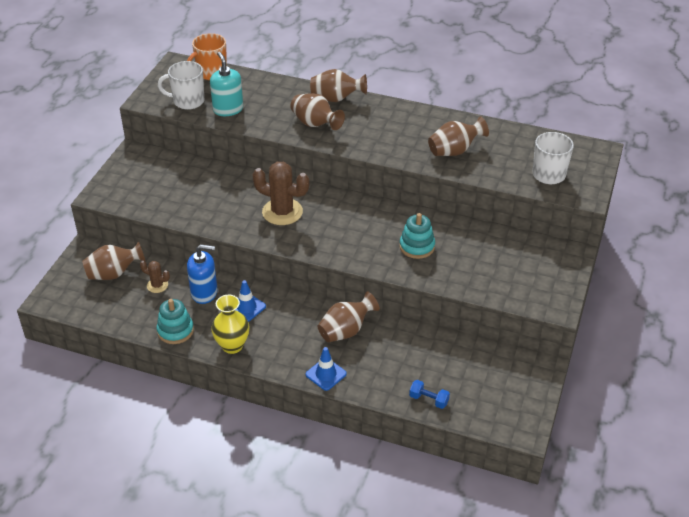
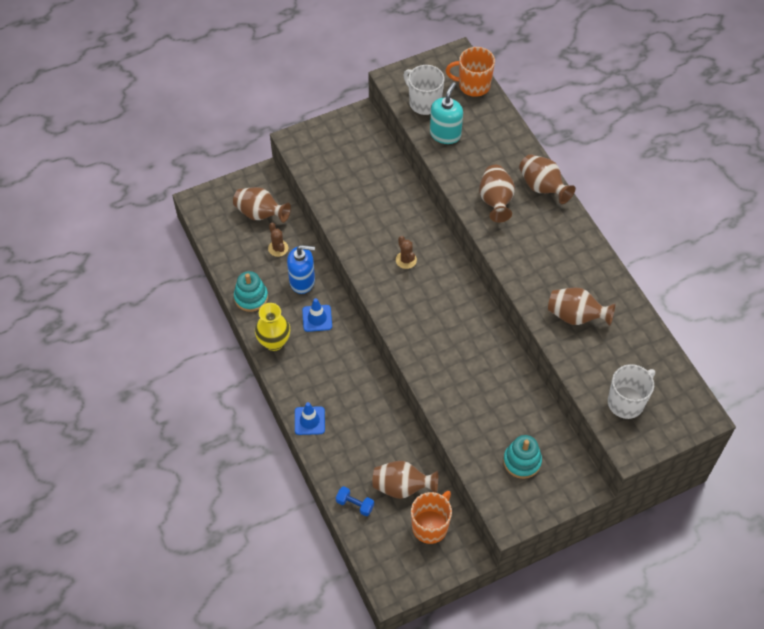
camera: 45 degrees right, 15 degrees up
blue soap dispenser [187,244,218,304] -> blue soap dispenser turned 45 degrees counterclockwise [287,245,315,294]
brown cactus [253,162,309,225] -> brown cactus [396,236,417,269], size x0.51
brown vase [317,291,380,342] -> brown vase moved to [373,461,438,499]
turquoise stacking toy [399,213,435,259] -> turquoise stacking toy moved to [503,435,542,479]
blue dumbbell [409,380,450,409] -> blue dumbbell turned 45 degrees counterclockwise [336,486,374,516]
none -> orange mug [411,491,452,544]

